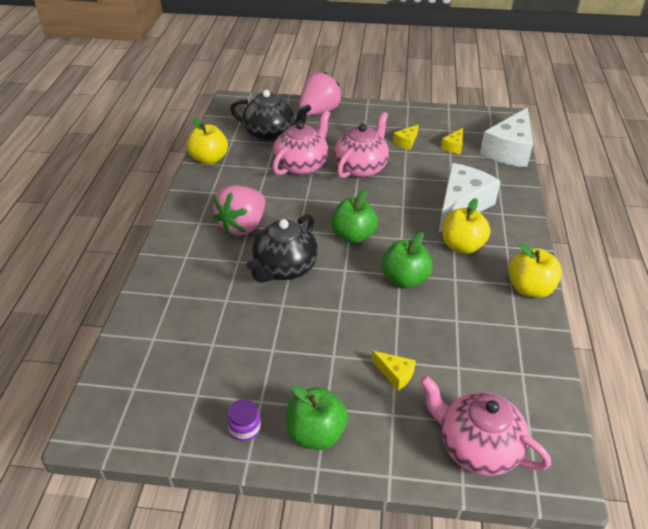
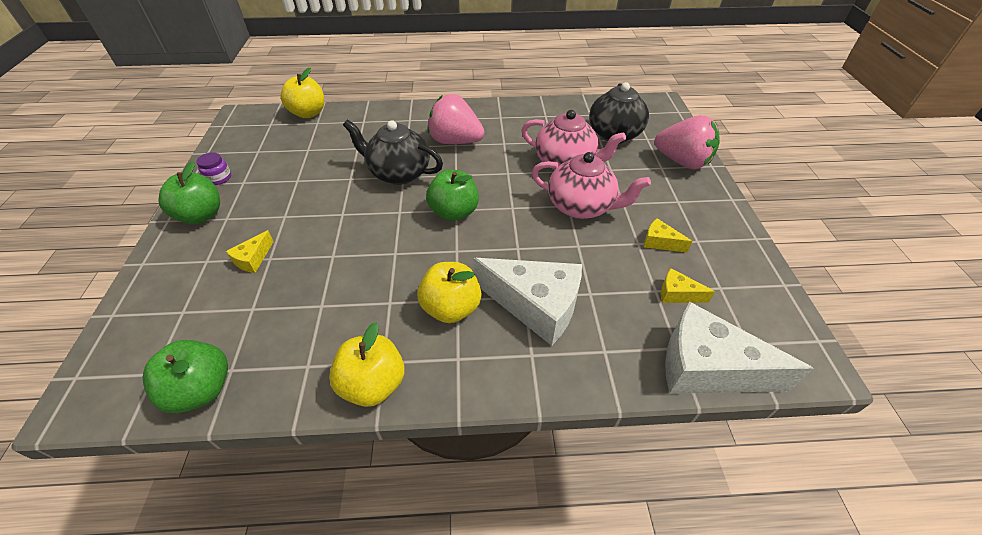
camera: 80 degrees right, 5 degrees up
yellow apple [187,118,228,165] -> yellow apple moved to [281,68,324,118]
green apple [382,232,433,288] -> green apple moved to [142,340,228,413]
pink teapot [420,376,551,476] -> none

